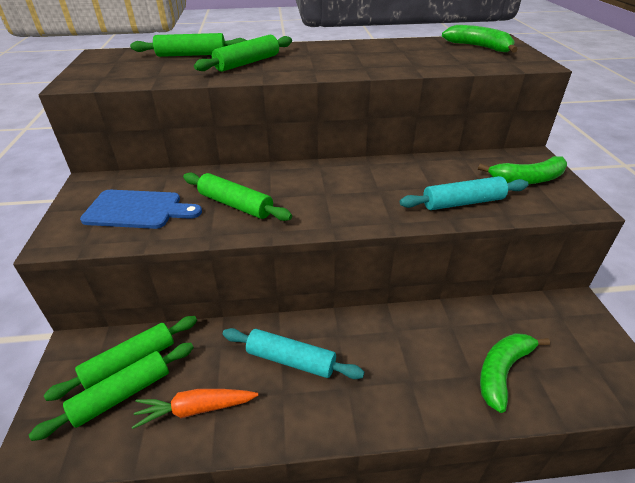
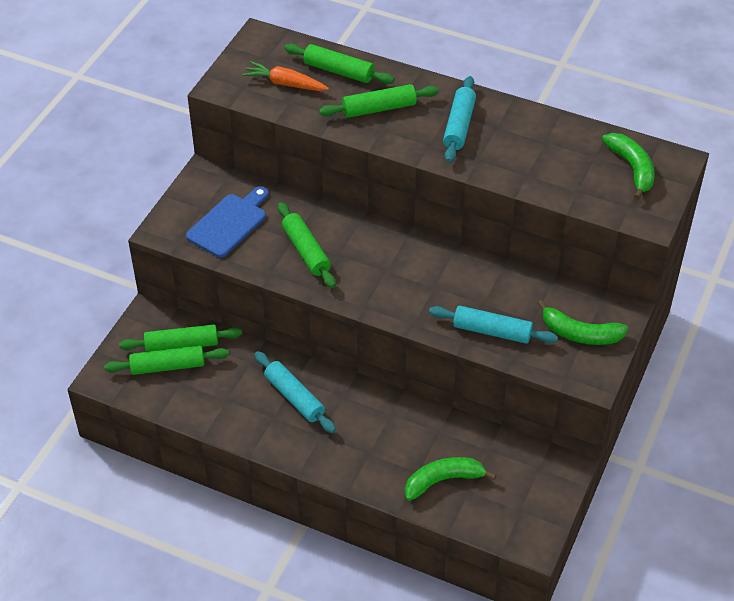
camera: 30 degrees right, 10 degrees up
blue cutting board [80,190,202,229] -> blue cutting board turned 90 degrees counterclockwise [186,187,269,258]
orange carrot [132,389,259,429] -> orange carrot moved to [242,61,329,91]
none -> turquoise rolling pin [443,76,476,163]

